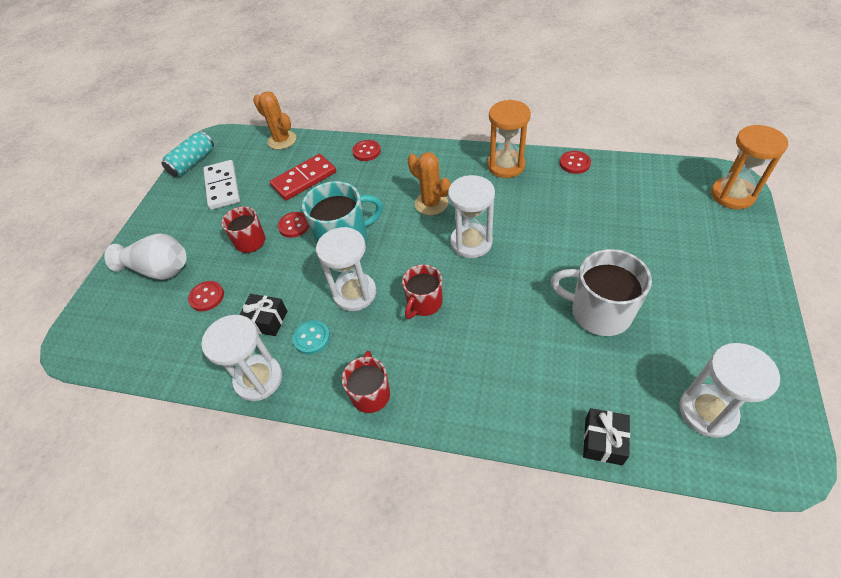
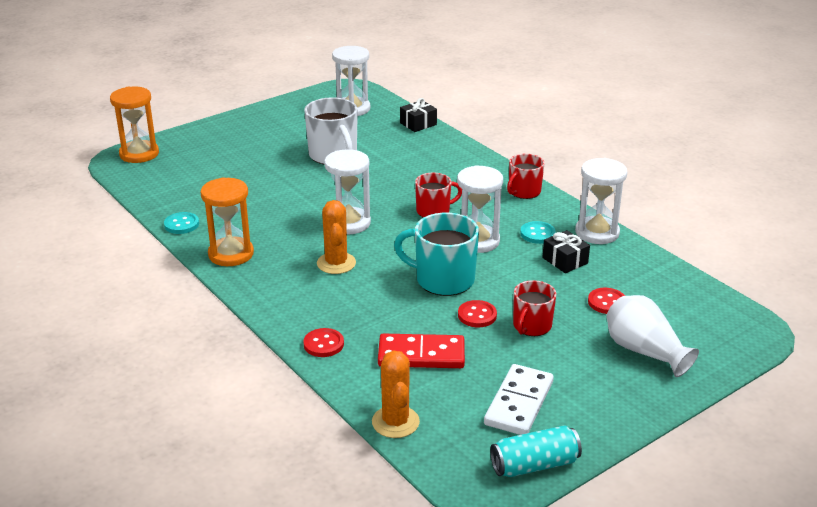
camera: 145 degrees left, 20 degrees down
red button [560,151,591,174] -> turquoise button [164,212,199,234]

